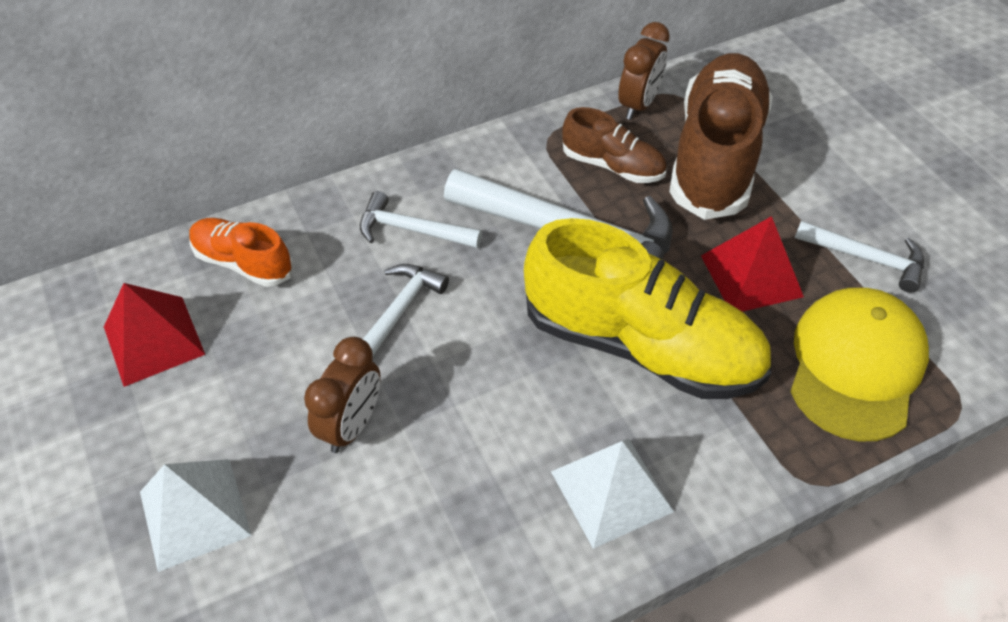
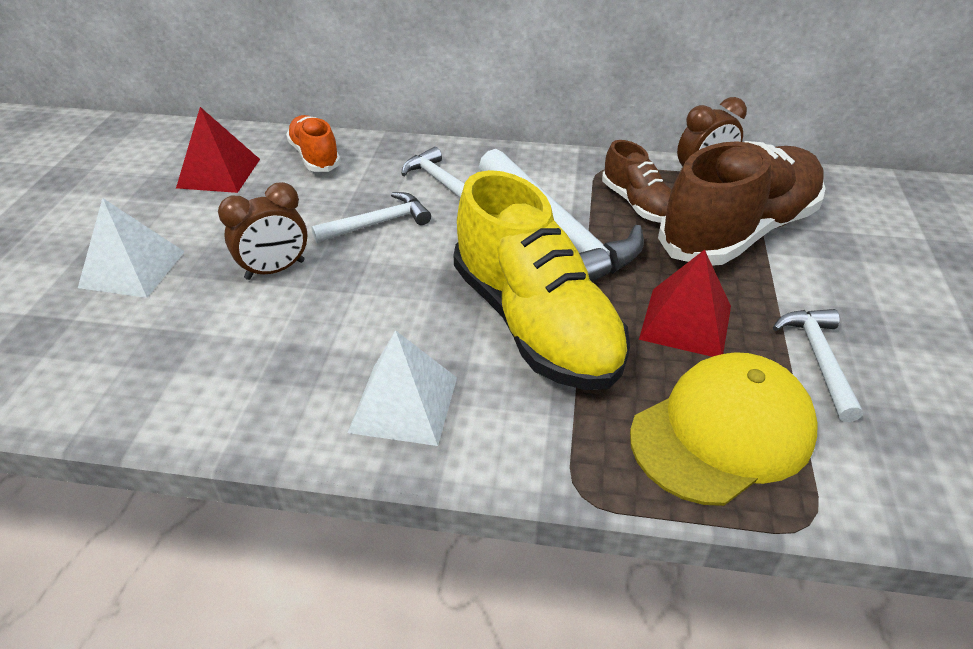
camera: 35 degrees right, 10 degrees down
white hammer [795,221,924,293] -> white hammer turned 150 degrees counterclockwise [773,309,863,422]

